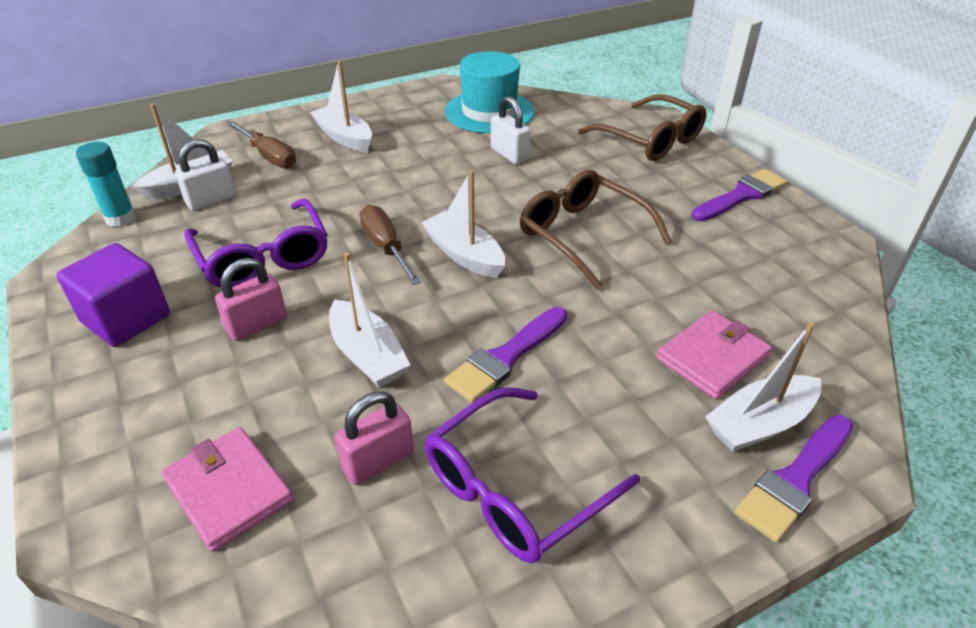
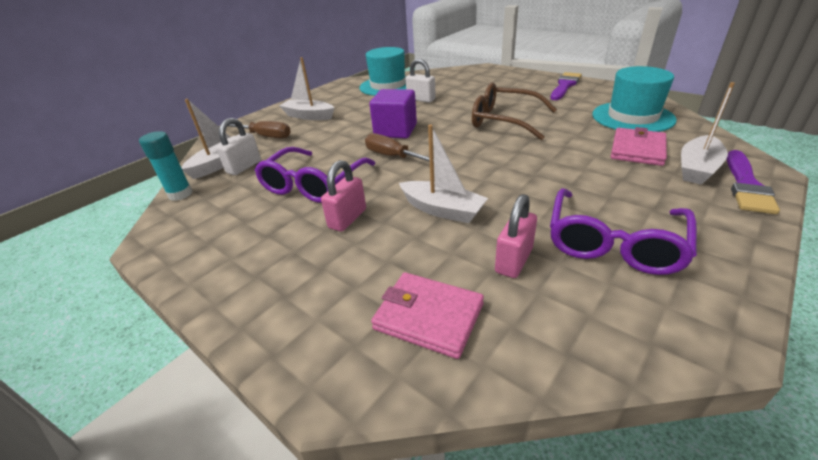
camera: 20 degrees left, 5 degrees down
purple cube [57,243,170,347] -> purple cube moved to [370,89,417,138]
purple glasses [184,199,328,288] -> purple glasses turned 75 degrees clockwise [254,147,375,203]
white boat [421,170,505,278] -> none
purple brush [444,307,567,403] -> none
brown glasses [578,94,706,161] -> none
none -> turquoise hat [592,66,677,132]

